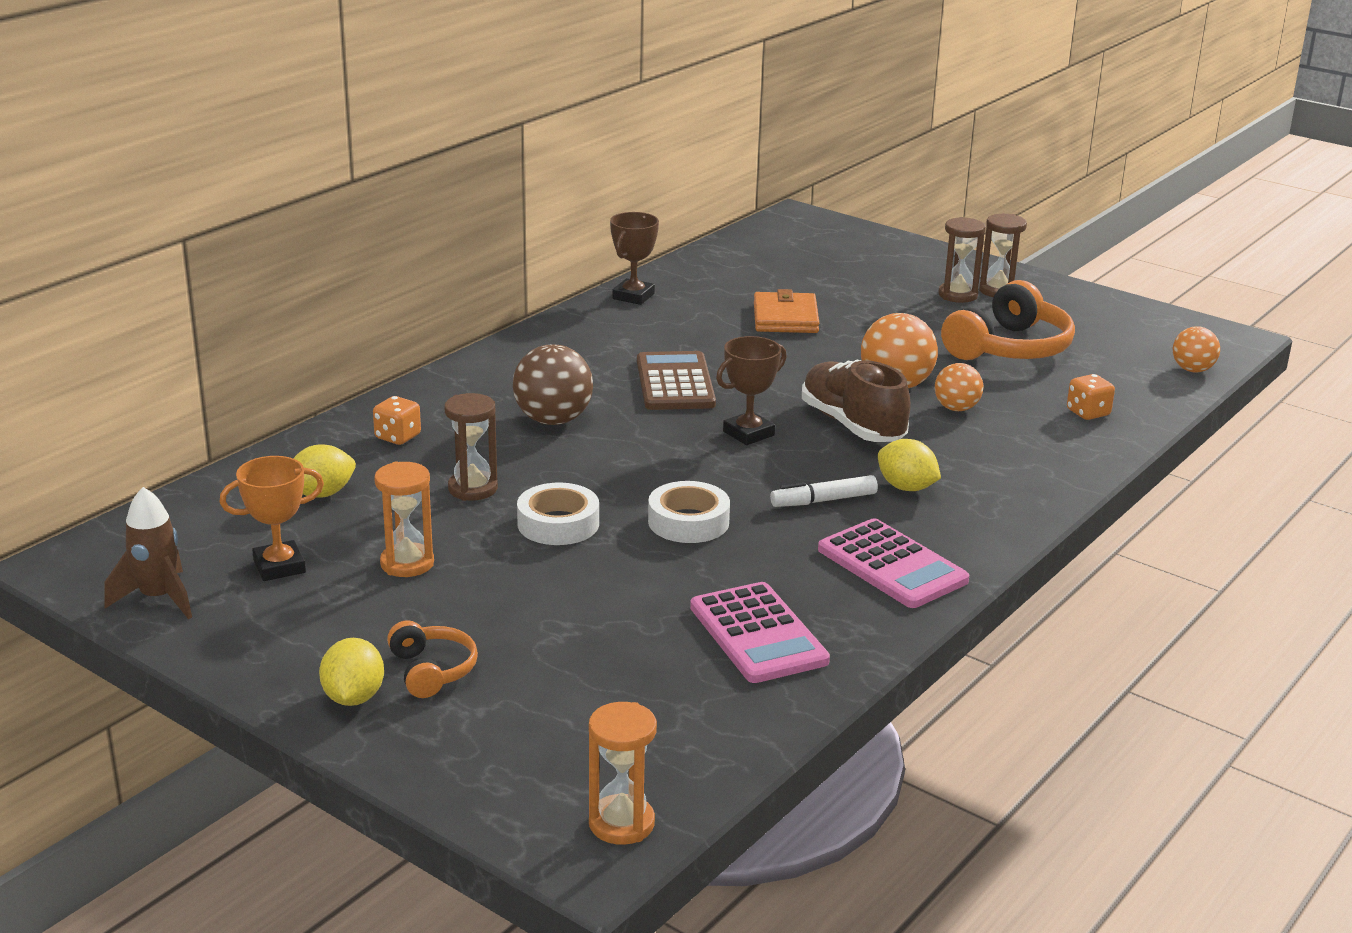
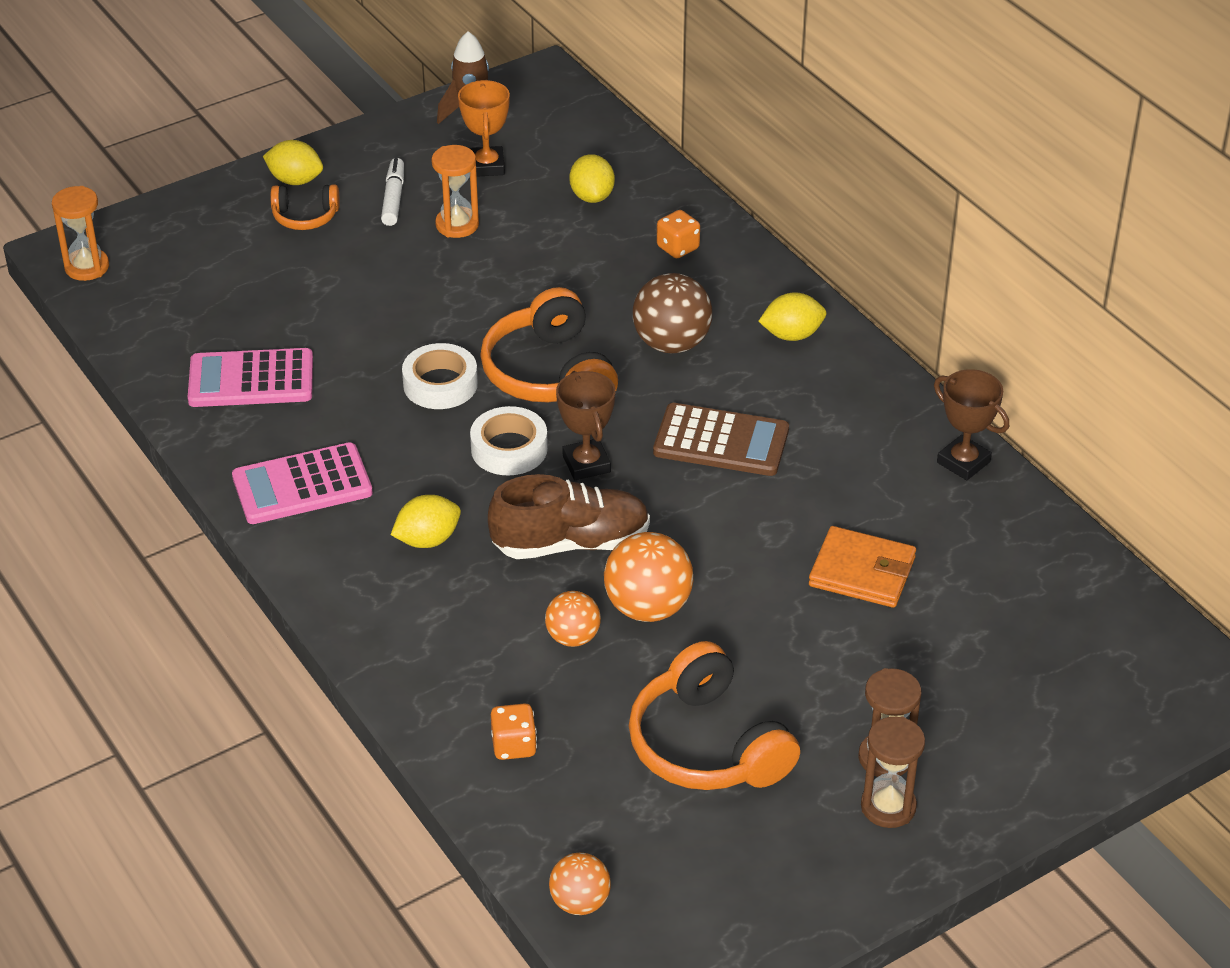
camera: 110 degrees right, 15 degrees up
brown hourglass [444,393,498,501] -> none
white tape [517,483,599,545] -> white tape moved to [470,406,548,476]
white marker [770,475,878,507] -> white marker moved to [381,158,404,226]
none -> orange headphones [480,287,618,402]
none -> yellow lemon [758,292,826,341]

